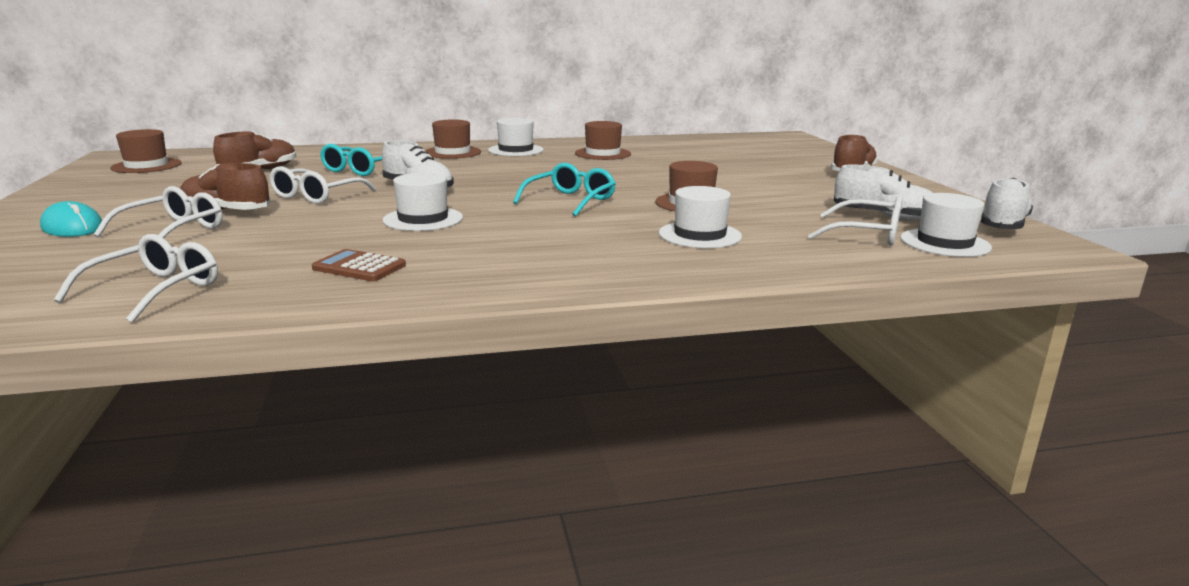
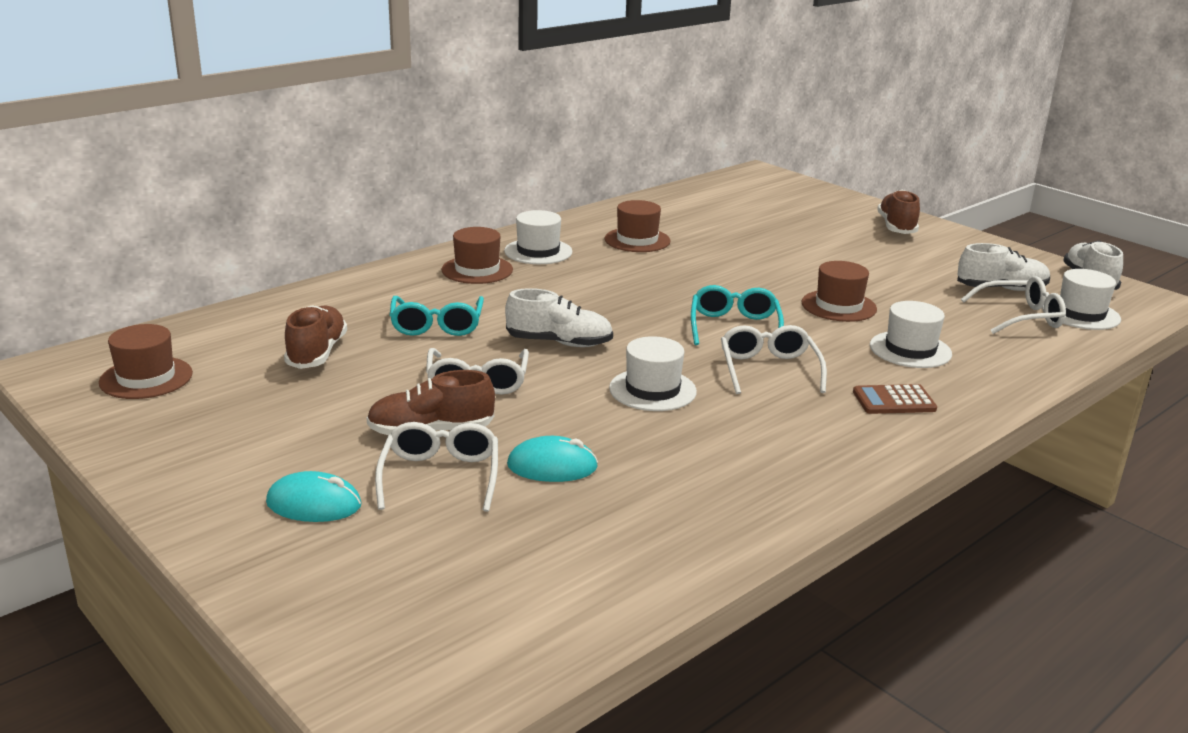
camera: 30 degrees left, 5 degrees up
white glasses [54,234,218,323] -> white glasses moved to [721,325,827,394]
brown calculator [312,249,406,281] -> brown calculator moved to [853,384,937,414]
none -> turquoise mouse [507,436,598,482]

